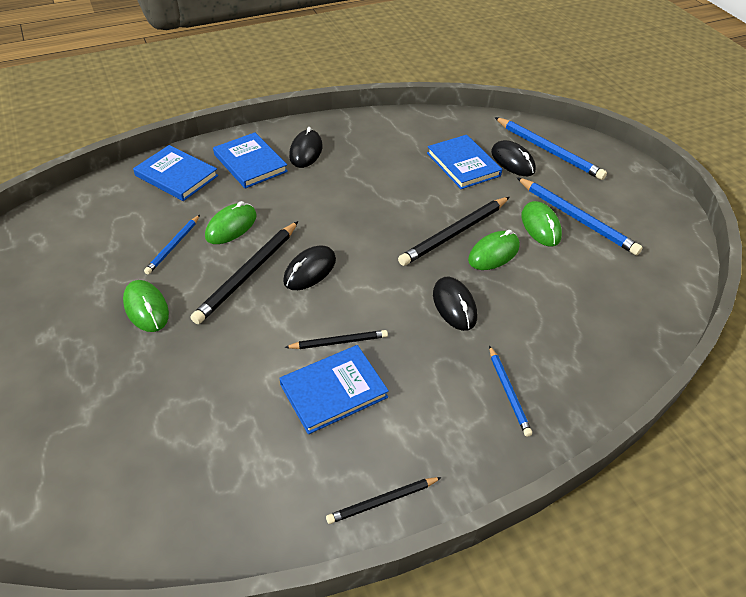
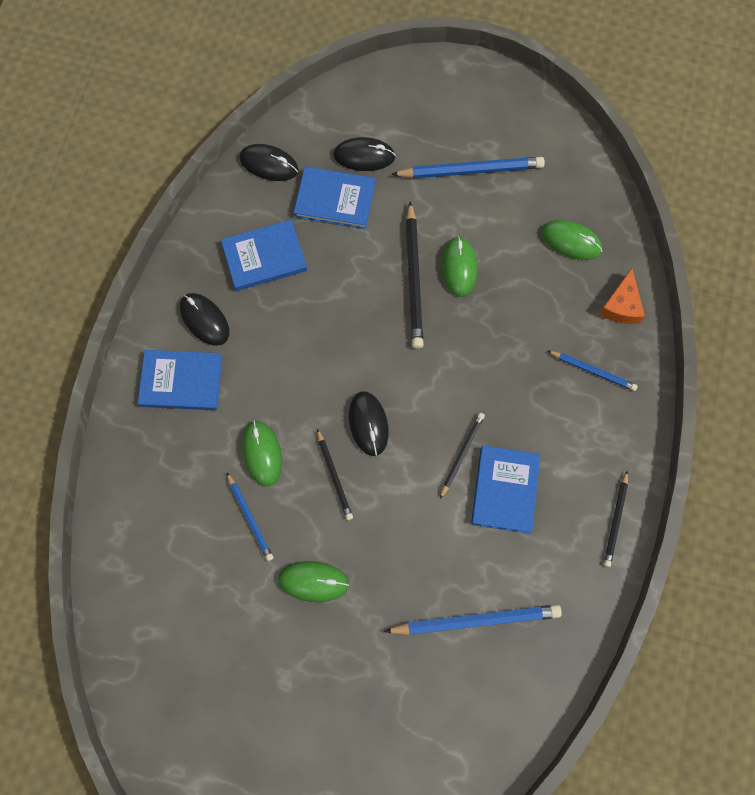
camera: 50 degrees left, 25 degrees up
blue book [133,145,218,201] -> blue book moved to [221,220,307,291]
black pencil [191,221,298,324] -> black pencil [317,429,353,520], size x0.58
black mouse [433,277,477,331] -> black mouse moved to [239,144,299,181]
blue pencil [494,117,607,180] -> blue pencil moved to [384,605,562,635]
green mouse [522,201,562,246] -> green mouse moved to [541,220,602,260]
none -> orange cheese [599,268,645,324]

